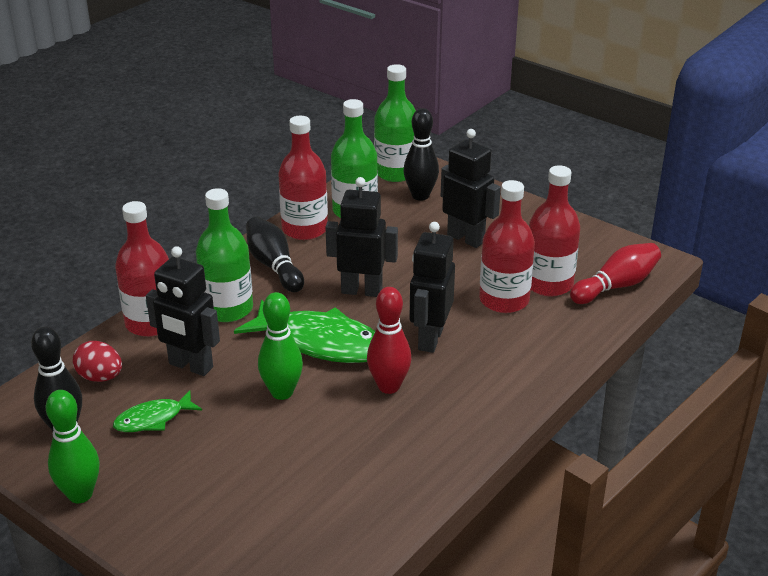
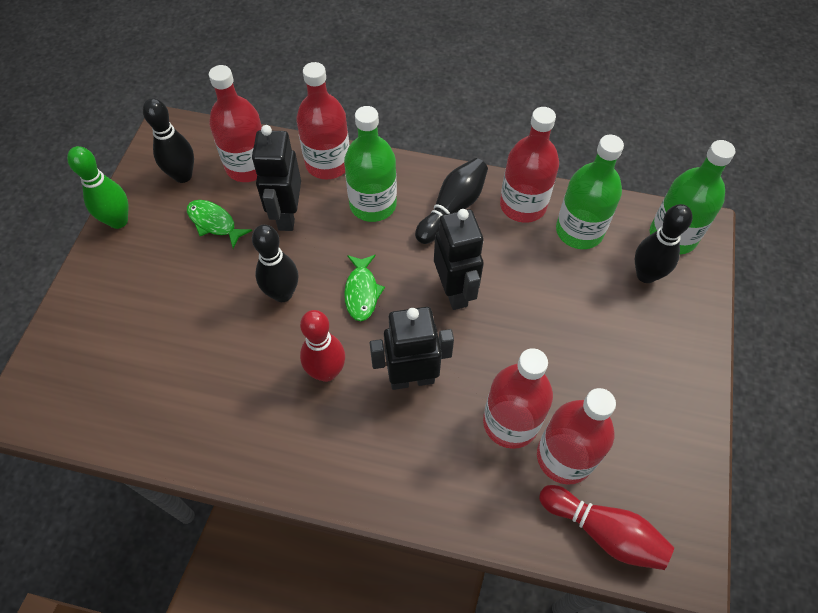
camera: 65 degrees right, 25 degrees up
red egg [73,341,122,382] -> red bottle [209,65,262,182]
green fish [234,299,375,363] -> green fish [344,255,385,321], size x0.52
green bowling pin [258,292,303,400] -> black bowling pin [252,225,298,302]
black robot [441,129,501,248] -> none

